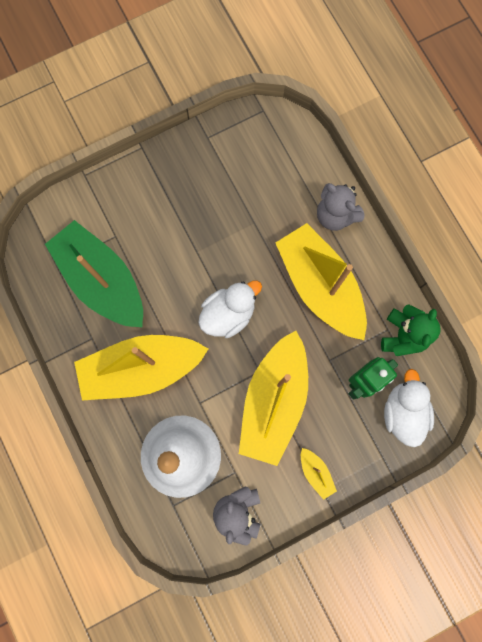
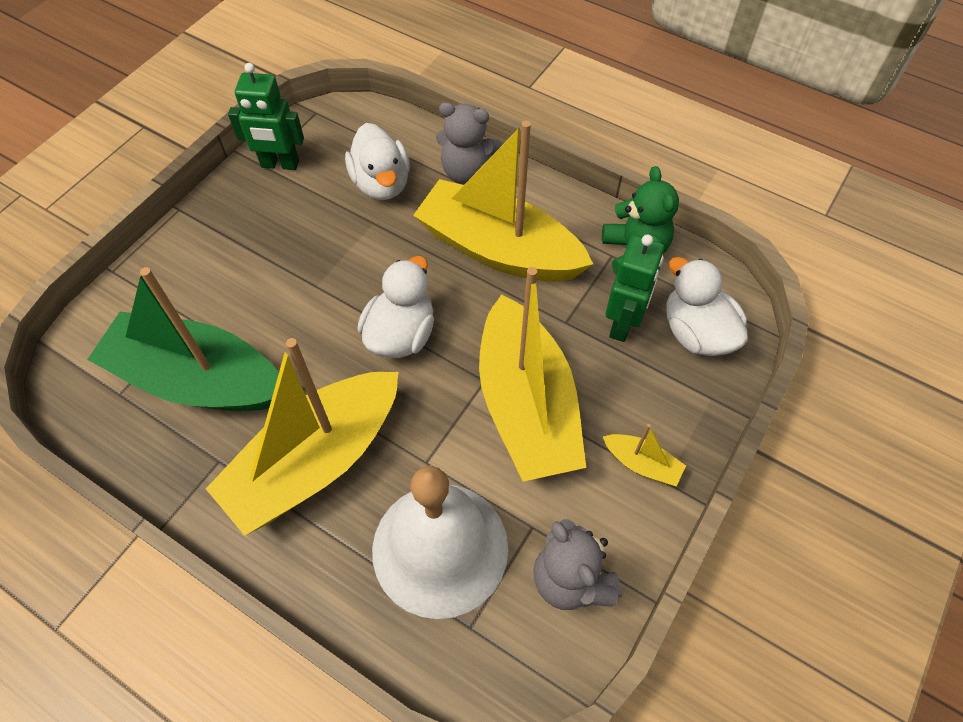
camera: 30 degrees left, 20 degrees down
none -> green robot [228,63,304,170]
none -> white duck [345,123,410,200]

